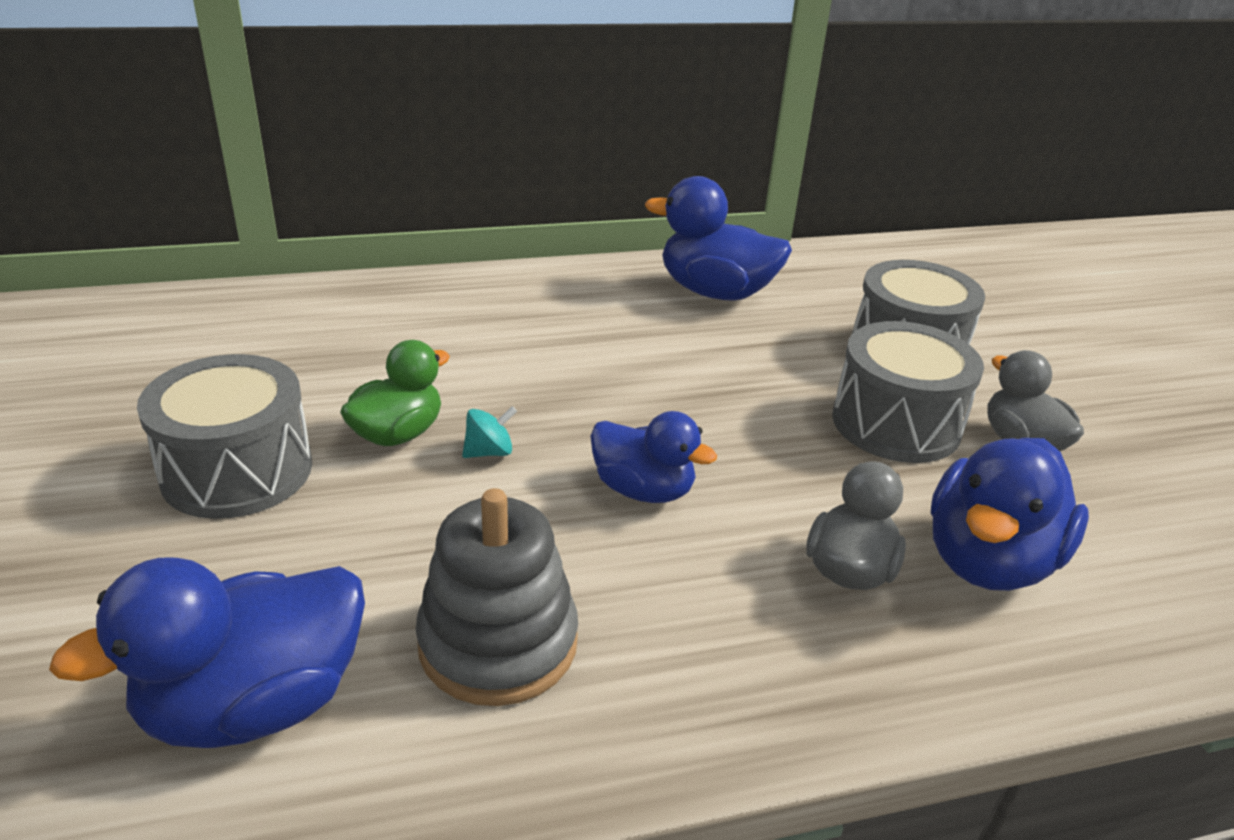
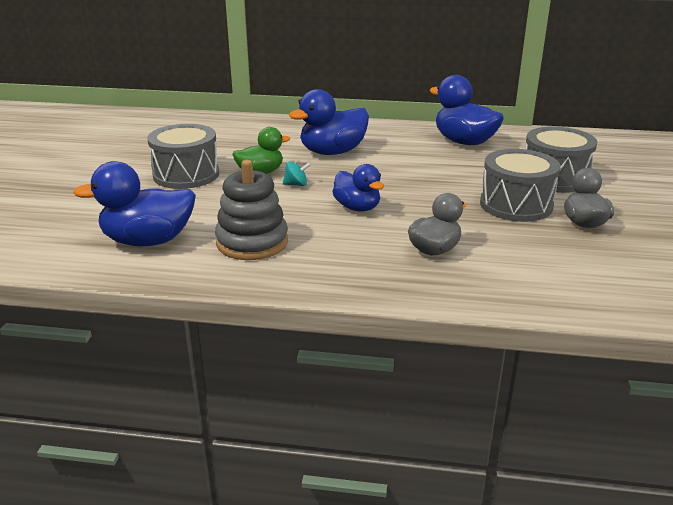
camera: 25 degrees right, 5 degrees down
blue duck [931,438,1089,591] -> blue duck moved to [289,89,369,155]

